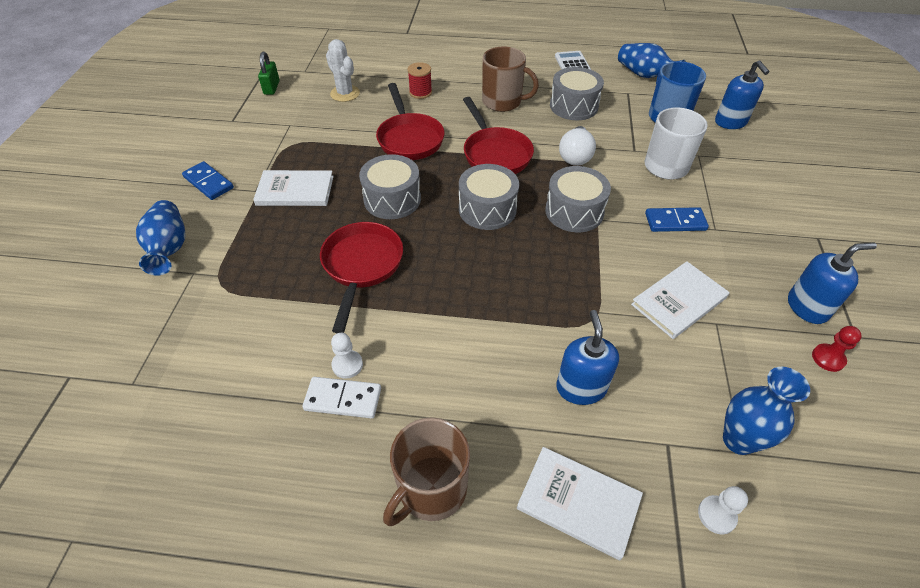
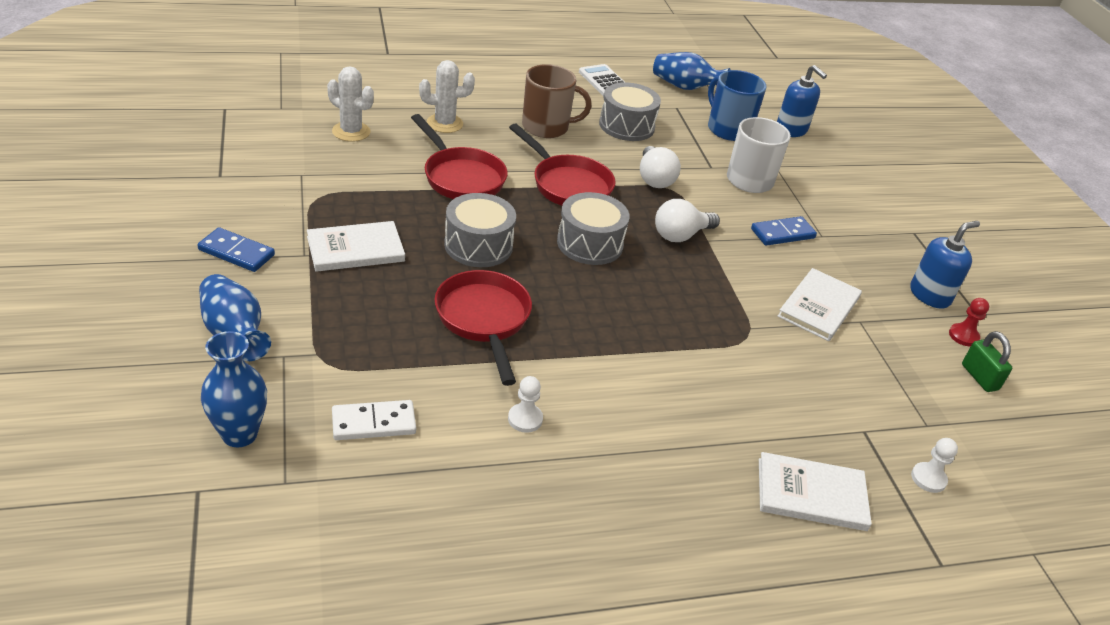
camera: 25 degrees left, 10 degrees down
green padlock [258,52,280,95] -> green padlock moved to [962,331,1012,392]
white domino [302,377,381,418] -> white domino moved to [332,400,416,440]
brown mug [383,417,470,526] -> none
red spool [408,62,432,99] -> white cactus [419,60,475,133]
grey drum [545,166,611,232] -> white light bulb [655,199,720,242]
blue soap dispenser [556,310,619,405] -> none
blue vase [723,367,810,455] -> blue vase moved to [201,331,267,448]

